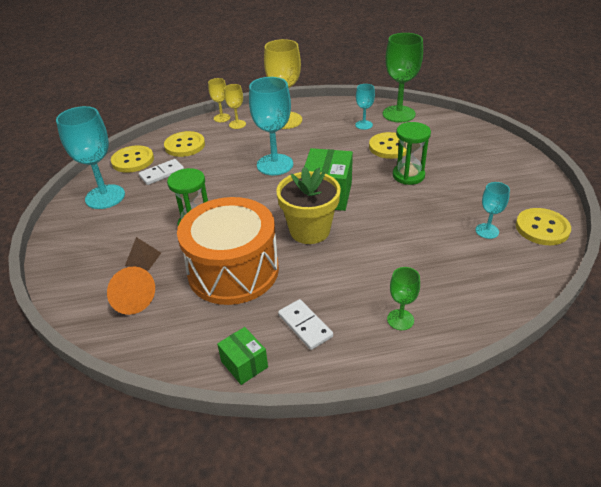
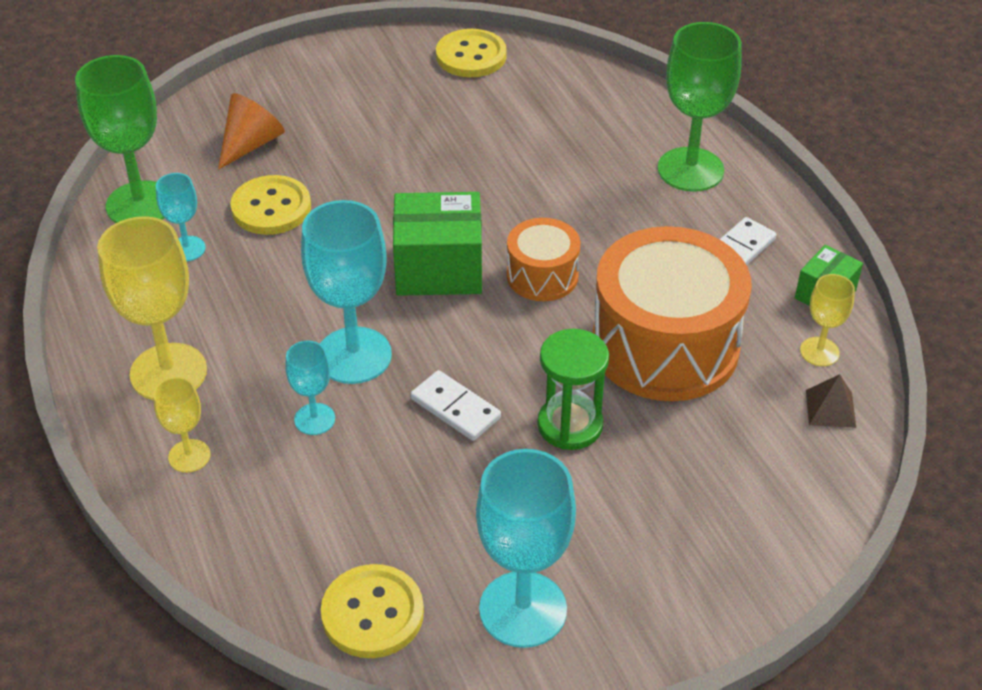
camera: 105 degrees left, 5 degrees up
orange cone [107,266,155,315] -> orange cone moved to [218,93,285,170]
brown pyramid [125,237,161,271] -> brown pyramid moved to [806,374,856,428]
white domino [139,159,184,185] -> white domino moved to [411,370,501,441]
yellow button [164,131,205,157] -> none
yellow goblet [208,78,230,122] -> yellow goblet moved to [800,274,855,366]
yellow flower pot [276,166,341,244] -> orange drum [507,218,581,301]
green goblet [387,267,420,330] -> green goblet [658,22,742,192], size x1.92
green hourglass [393,122,431,185] -> none
turquoise goblet [476,182,510,239] -> turquoise goblet moved to [285,341,335,435]

